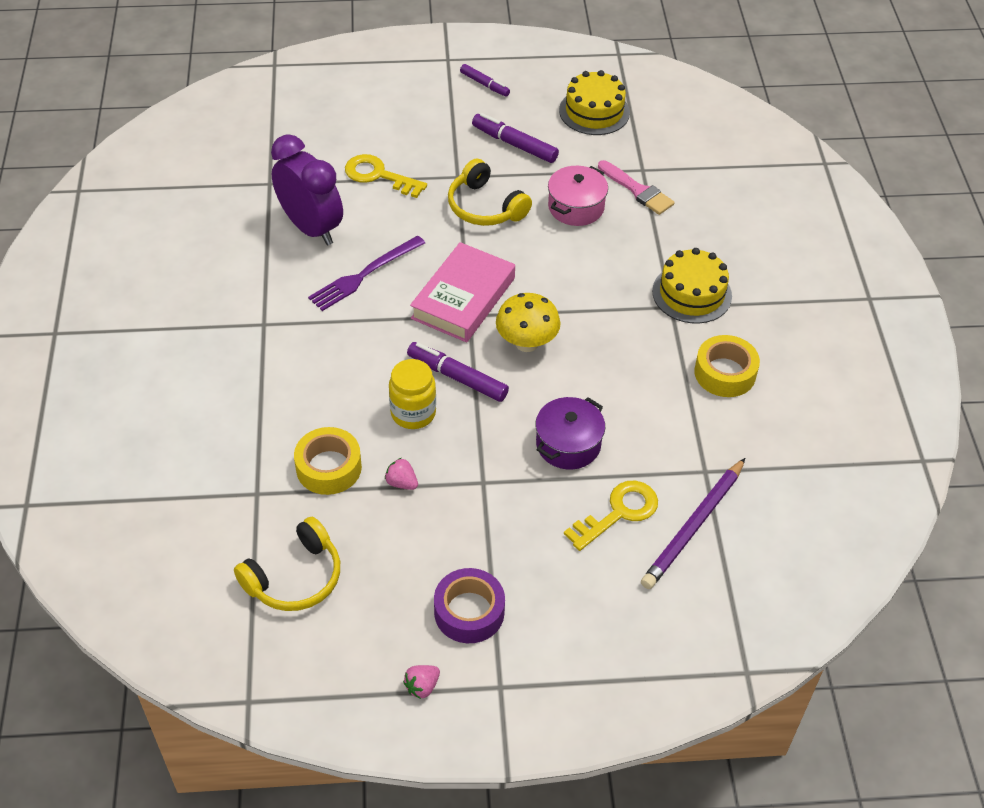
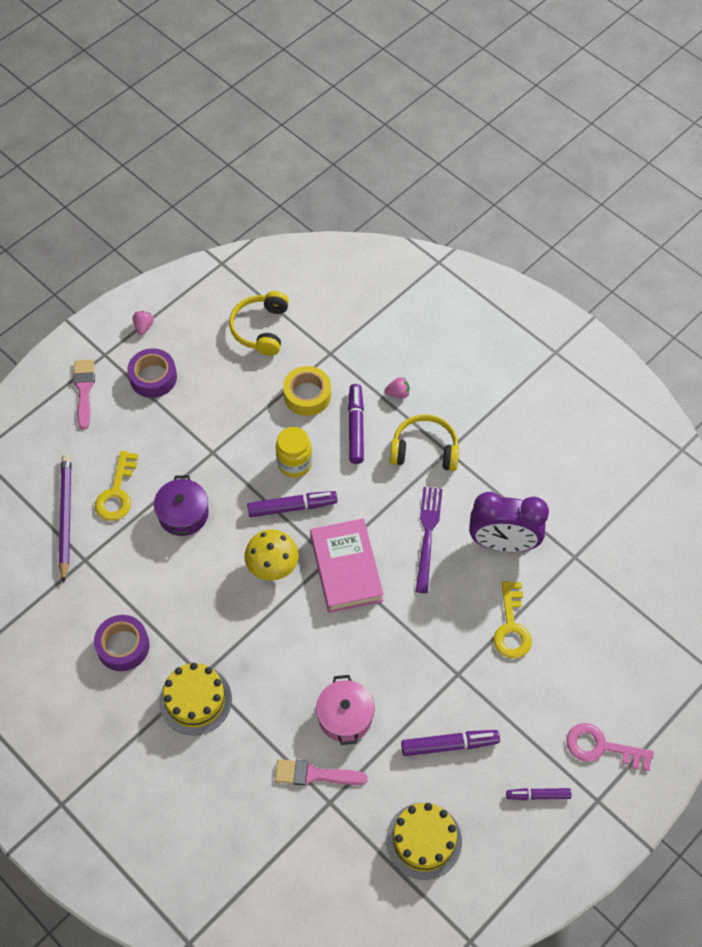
camera: 140 degrees right, 10 degrees up
yellow key [345,154,427,198] -> yellow key turned 105 degrees clockwise [493,581,532,659]
pink strawberry [385,458,418,490] -> pink strawberry moved to [384,377,410,399]
yellow headphones [448,159,532,226] -> yellow headphones moved to [390,415,459,471]
yellow tape [694,335,760,397] -> purple tape [94,615,149,671]
none -> pink brush [73,359,95,430]
none -> purple marker [348,384,364,464]
none -> pink key [566,723,654,771]

